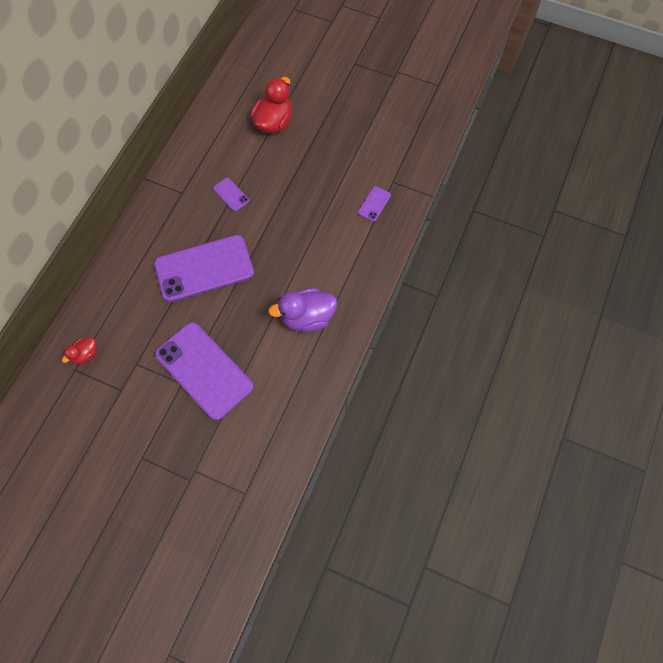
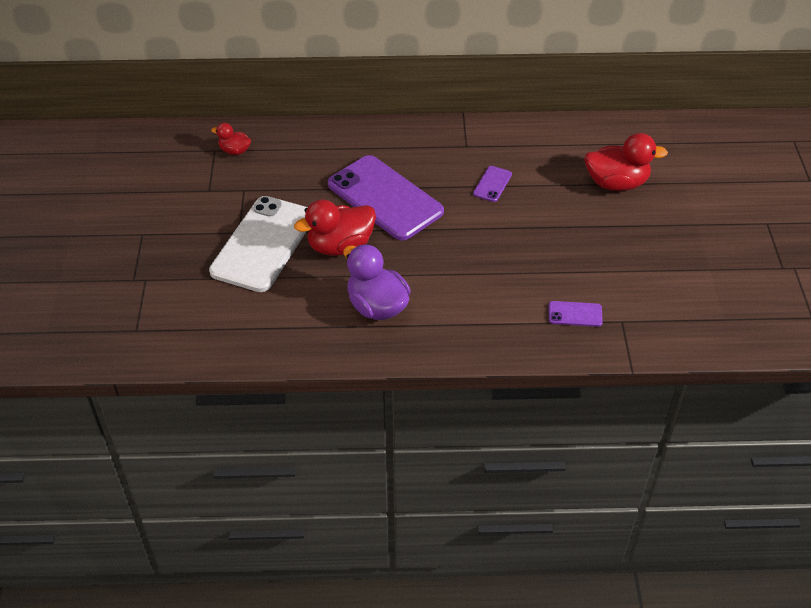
camera: 65 degrees right, 20 degrees down
purple phone [155,322,254,421] -> white phone [209,196,308,292]
none -> red duck [294,200,376,256]

